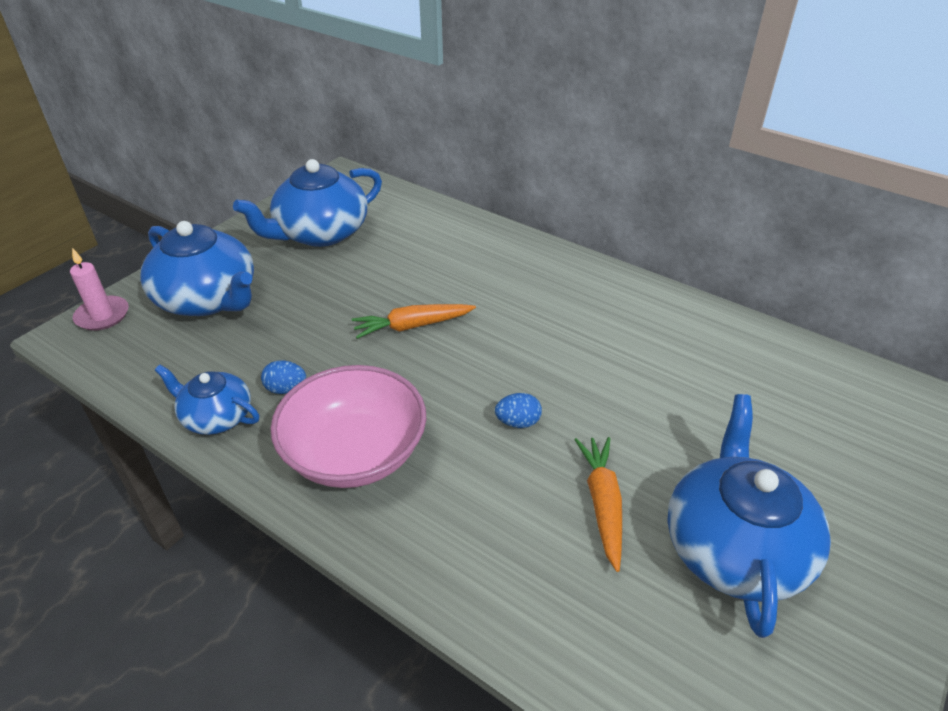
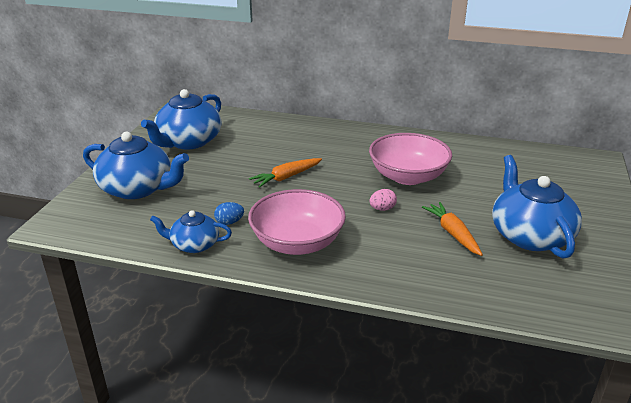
camera: 20 degrees left, 10 degrees down
pink candle [70,248,129,331] -> none
blue egg [495,393,542,428] -> pink egg [370,189,397,211]
none -> pink bowl [369,133,452,185]

